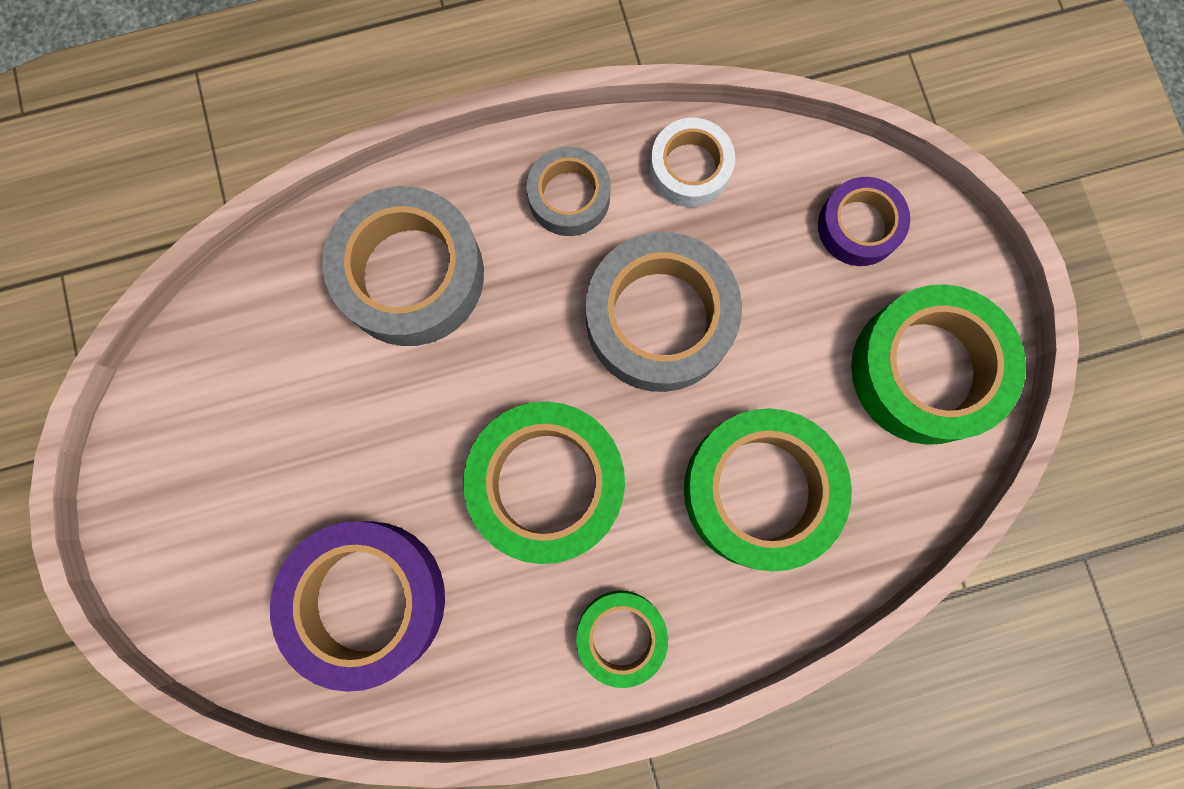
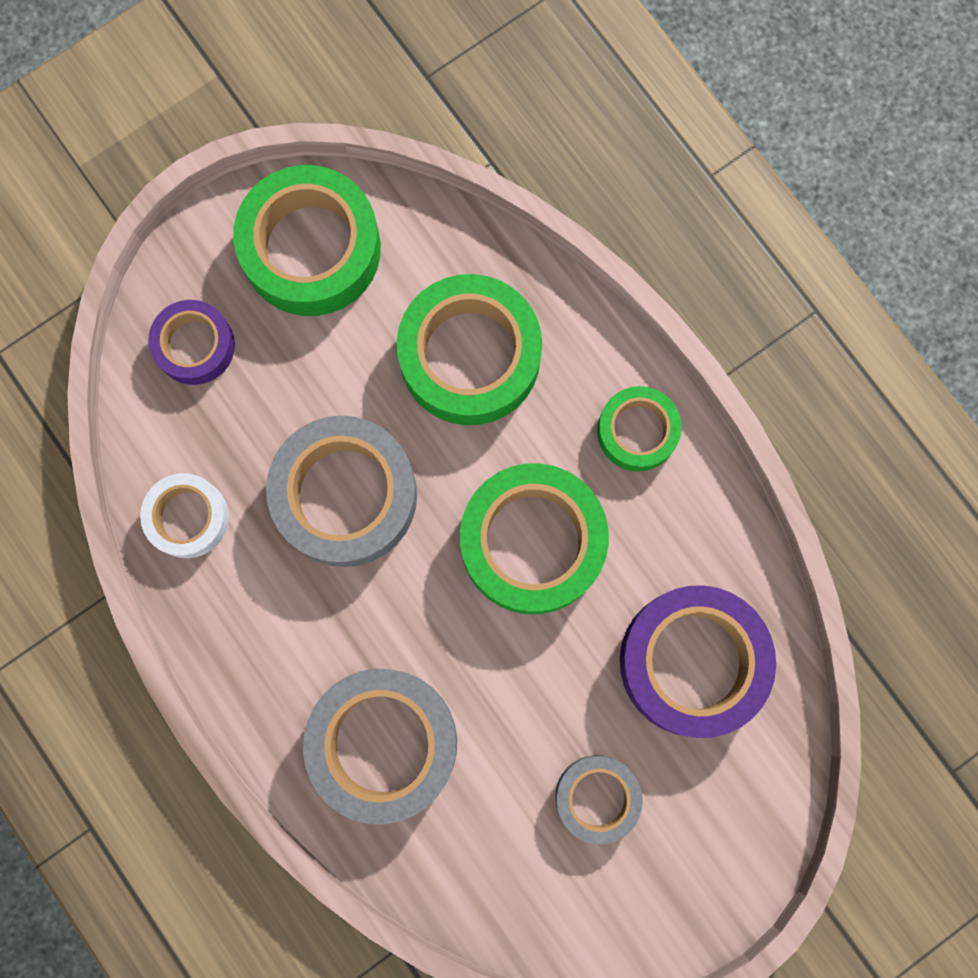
camera: 110 degrees left, 0 degrees up
grey tape [526,147,611,236] -> grey tape moved to [555,755,643,845]

